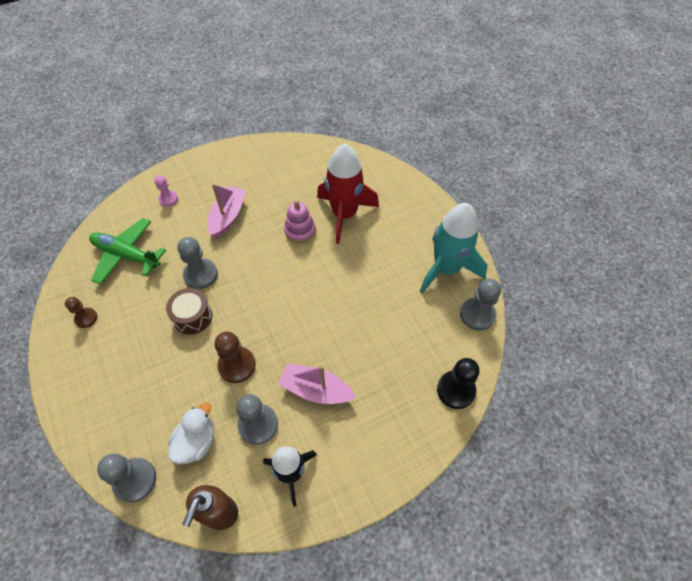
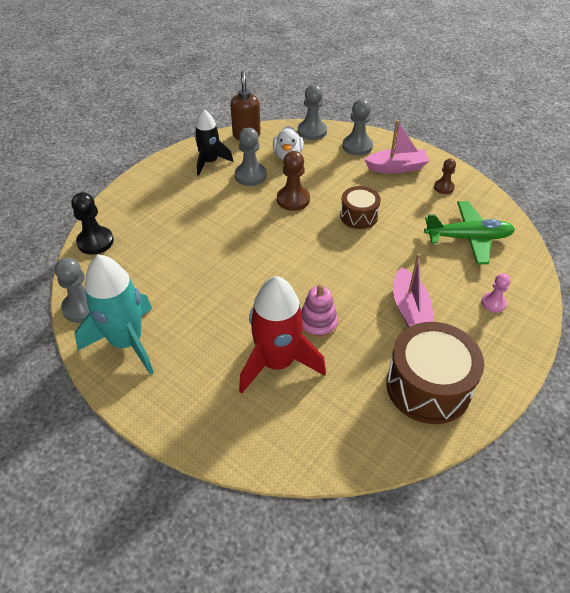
camera: 155 degrees right, 10 degrees down
grey pawn [178,237,218,289] -> grey pawn moved to [342,99,373,156]
pink boat [278,364,356,404] -> pink boat moved to [364,120,429,173]
none -> brown drum [386,322,484,424]

